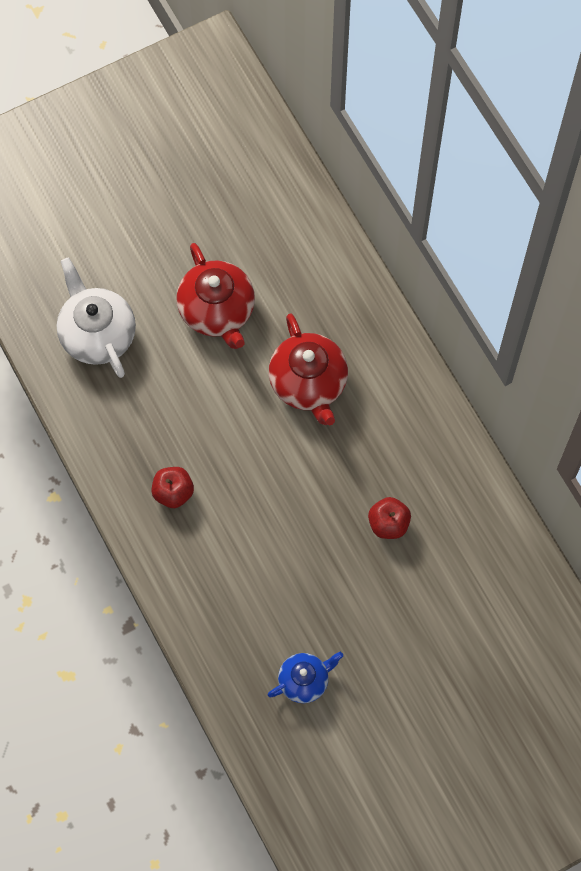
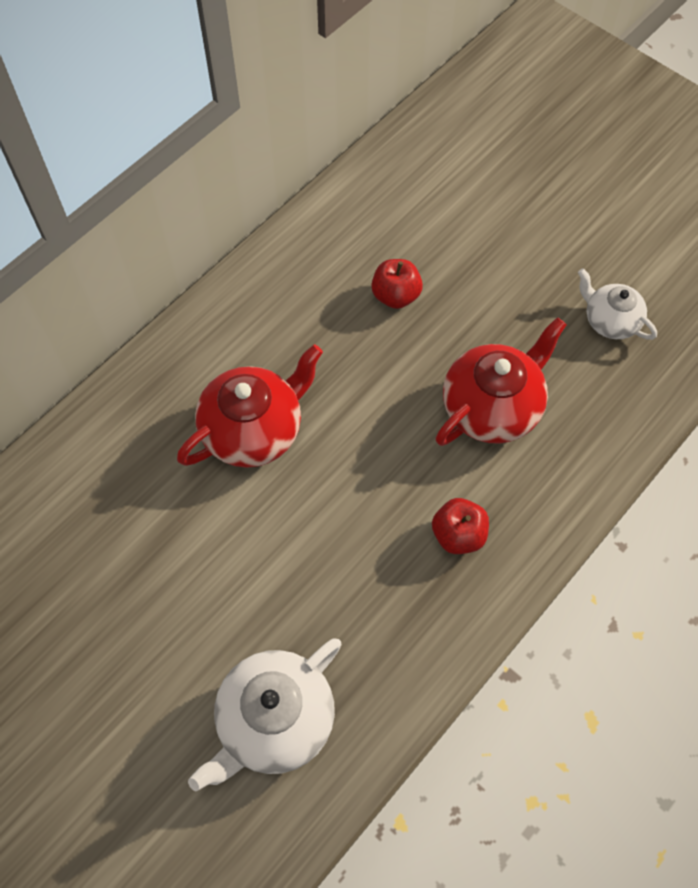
camera: 110 degrees left, 5 degrees down
red teapot [176,243,255,349] -> red teapot moved to [436,317,567,446]
blue teapot [268,652,343,703] -> white teapot [578,268,657,340]

